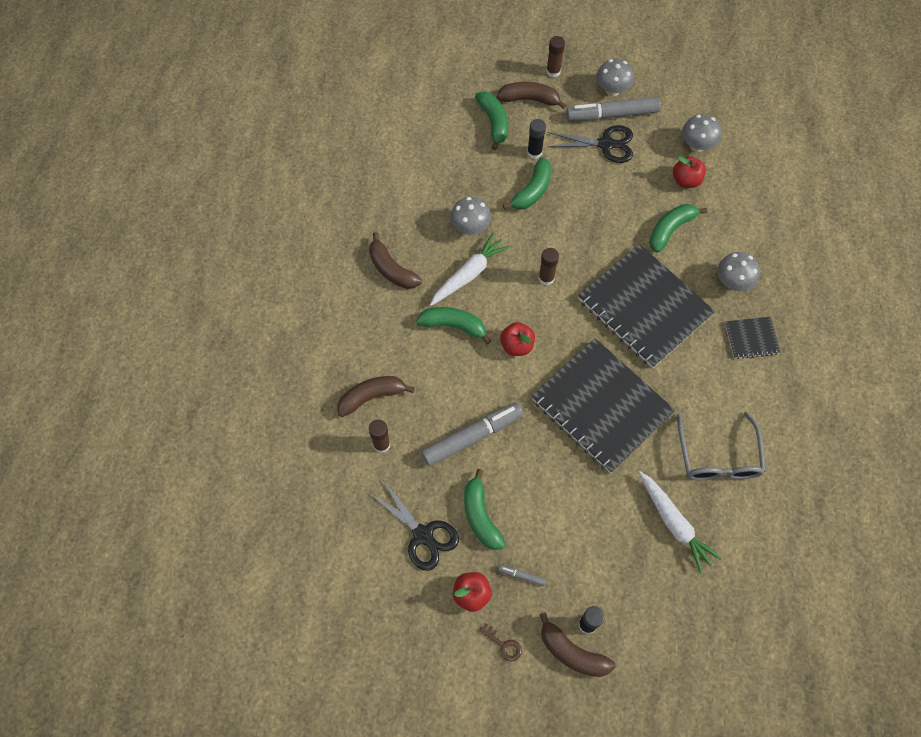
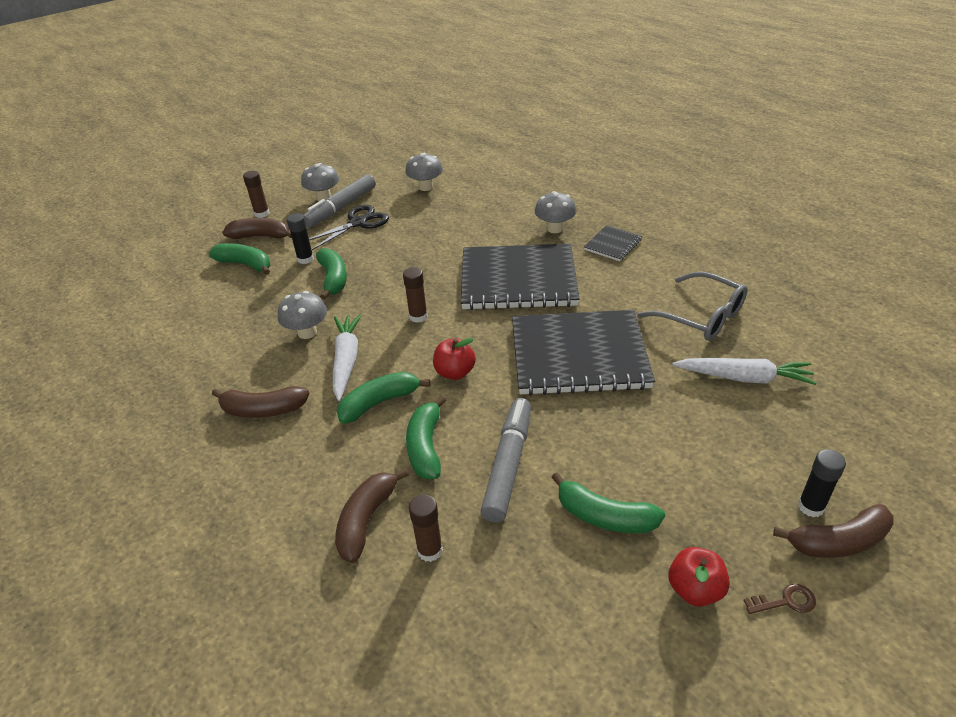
camera: 45 degrees left, 25 degrees down
black scissors [369,480,459,571] -> none
brown banana [497,82,566,109] -> brown banana turned 45 degrees clockwise [222,218,292,239]
grey marker [498,565,546,586] -> none
green banana [649,204,707,253] -> green banana moved to [406,396,446,479]
red apple [673,156,706,188] -> none

